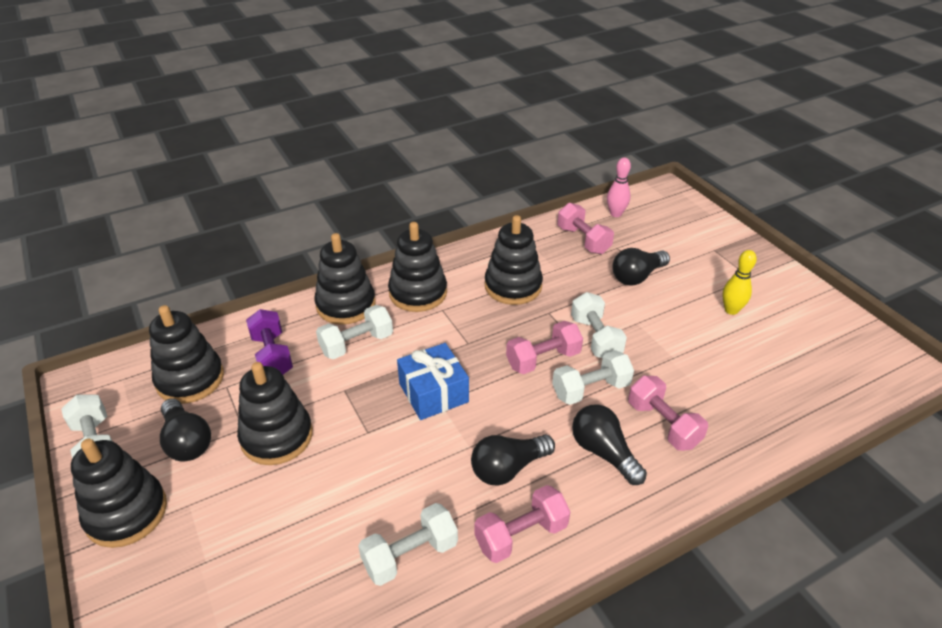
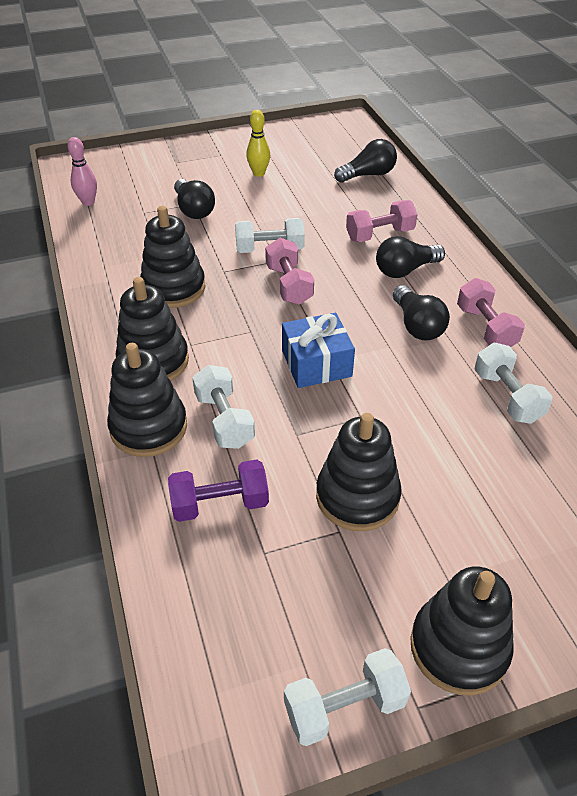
camera: 80 degrees left, 5 degrees up
black stacking toy [149,305,224,404] -> none
black light bulb [160,398,211,461] -> black light bulb moved to [334,139,397,183]
white dumbbell [552,350,634,405] -> none
pink dumbbell [557,203,614,254] -> none

